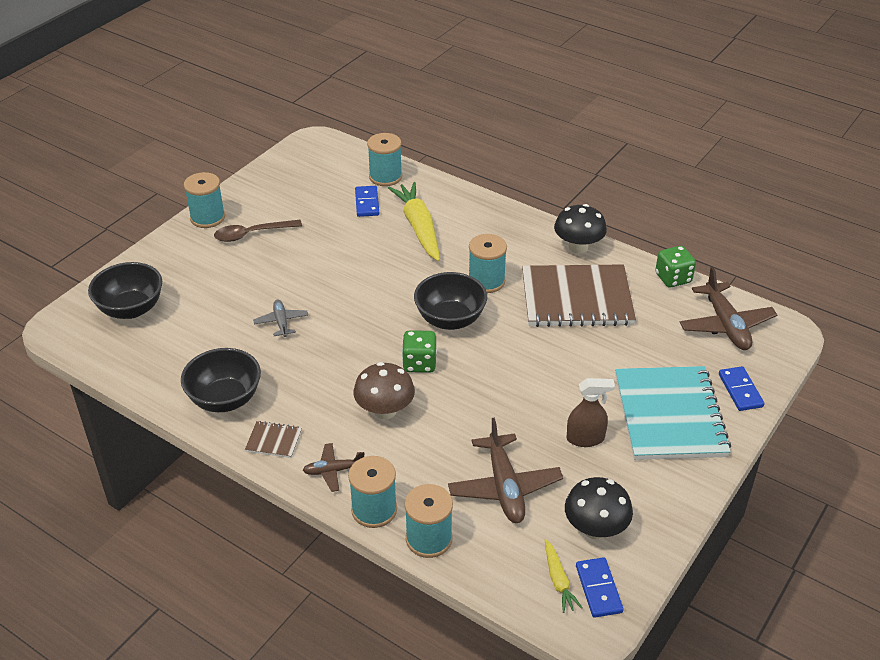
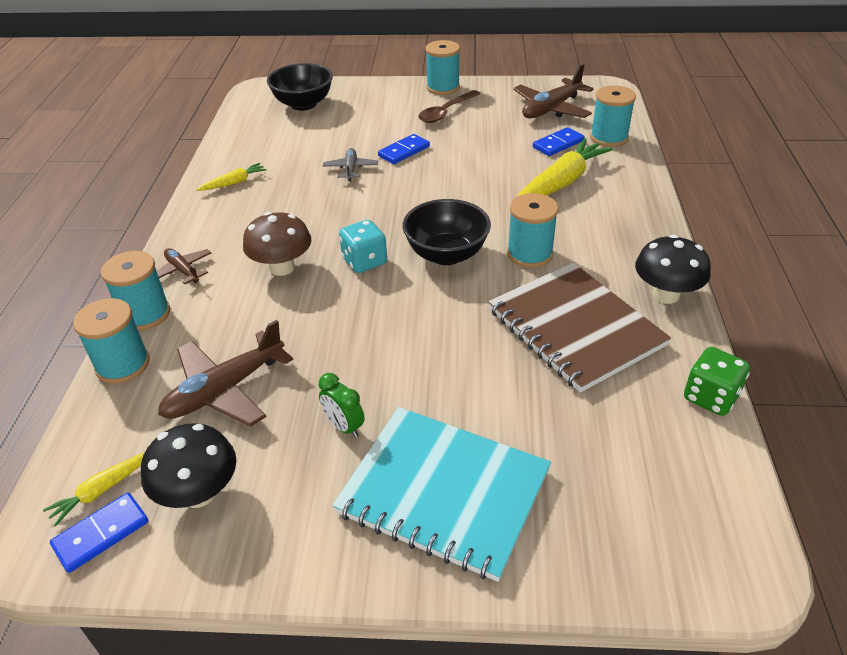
camera: 60 degrees right, 0 degrees up
black bowl [181,348,261,412] -> yellow carrot [197,163,267,191]
brown spoon [214,220,302,242] -> brown spoon turned 90 degrees counterclockwise [419,90,481,123]
brown notebook [245,421,302,458] -> none
grey plane [253,300,308,337] -> grey plane turned 45 degrees counterclockwise [323,148,378,181]
green dice [402,330,437,373] -> turquoise dice [339,220,387,273]
brown spray bottle [567,378,615,447] -> green clock [319,373,365,438]
turquoise notebook [615,366,731,460] -> turquoise notebook turned 60 degrees clockwise [332,407,551,582]
brown plane [680,267,777,350] -> brown plane moved to [513,64,594,118]
blue domino [719,366,764,411] -> blue domino moved to [378,134,430,164]

